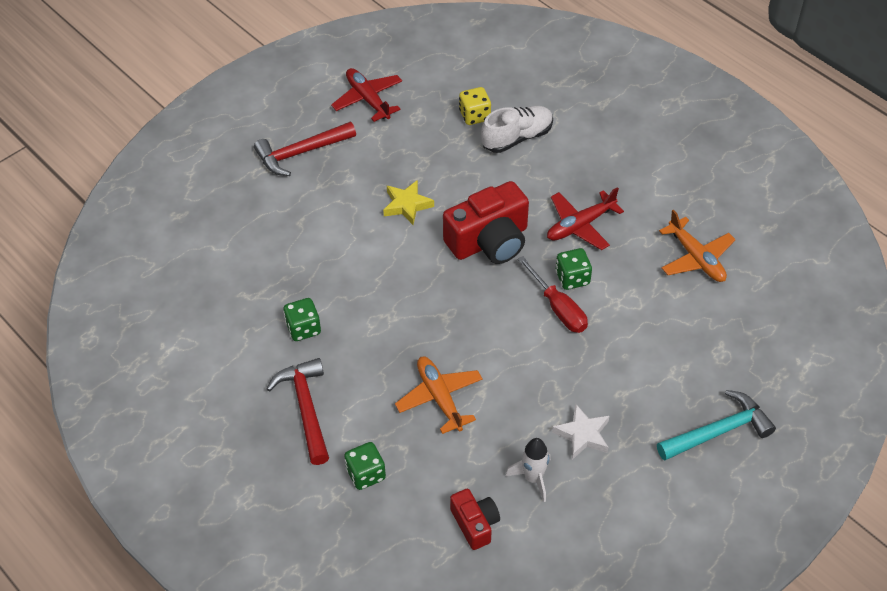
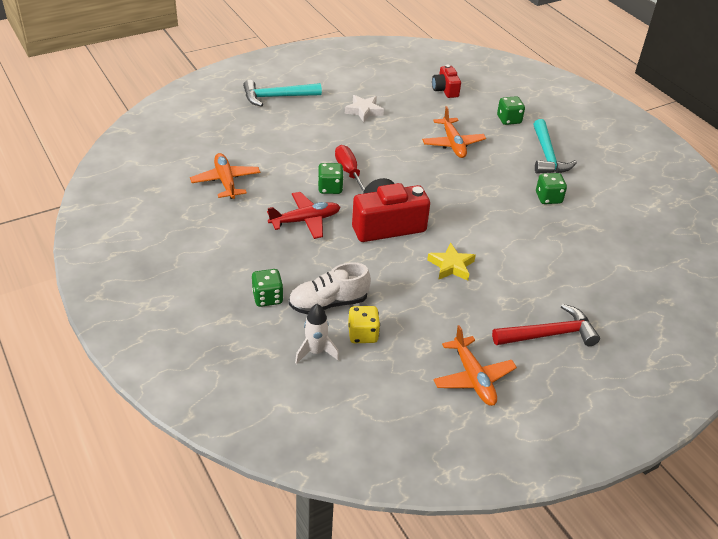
camera: 170 degrees left, 10 degrees down
red hammer [266,358,329,465] -> turquoise hammer [533,119,577,174]
red plane [331,68,402,122] -> orange plane [433,325,517,406]
white rocket [506,438,551,502] -> white rocket moved to [295,304,339,364]
none -> green dice [252,269,283,307]

